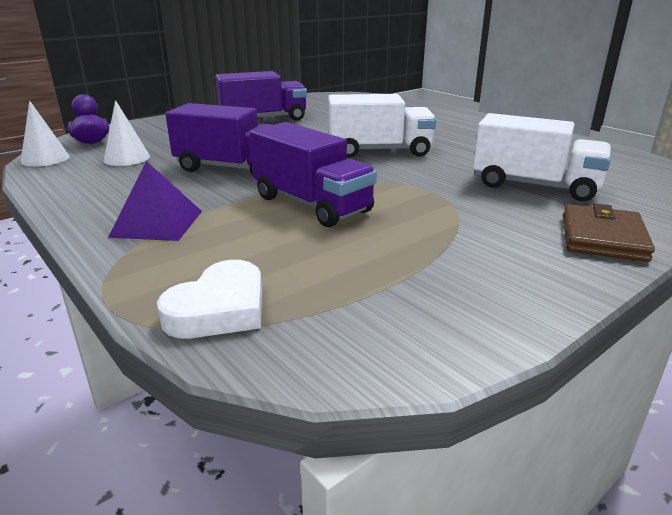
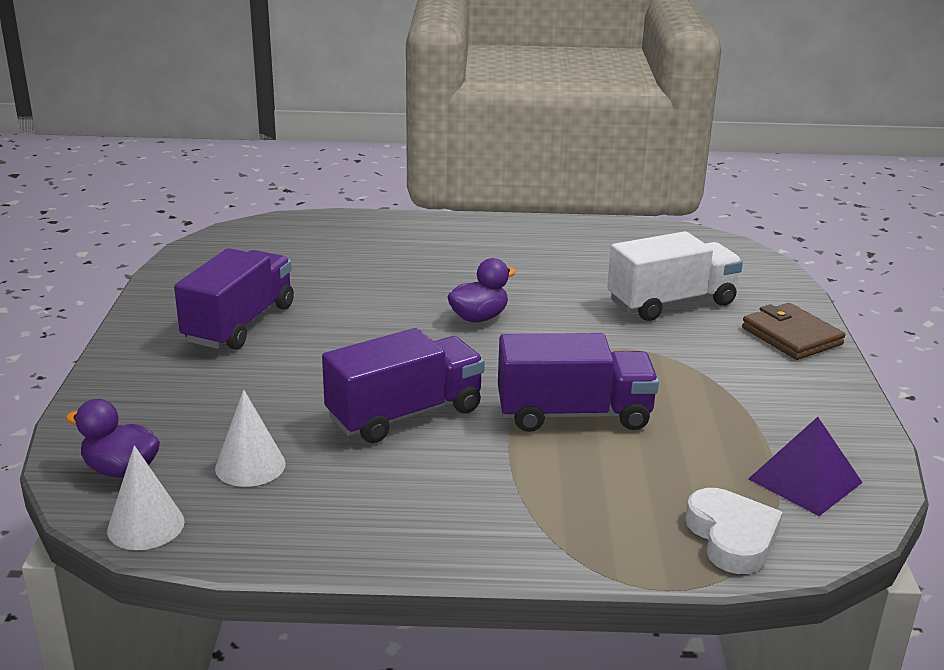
camera: 50 degrees left, 0 degrees up
purple pyramid [108,161,202,241] -> purple pyramid moved to [748,417,863,516]
white truck [328,94,436,158] -> purple duck [448,258,516,322]

